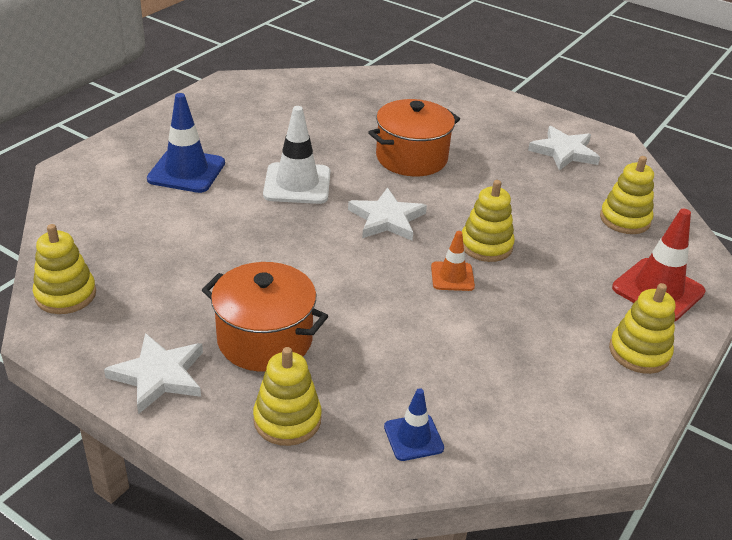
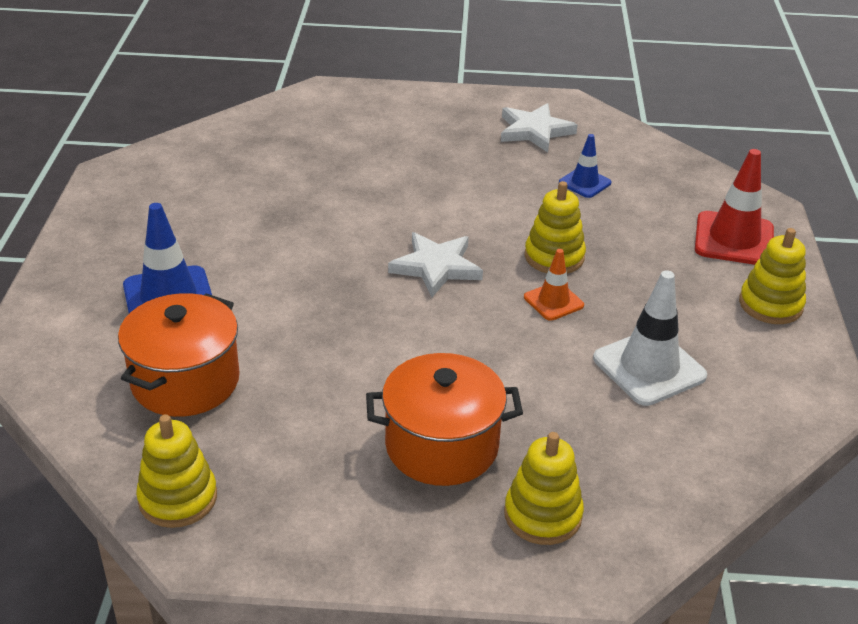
camera: 30 degrees left, 0 degrees up
white star [104,333,203,414] -> none
white traffic cone [263,106,330,204] -> white traffic cone moved to [593,270,707,406]
orange pot [368,99,460,176] -> orange pot moved to [118,293,240,417]
blue traffic cone [384,388,444,461] -> blue traffic cone moved to [559,134,611,198]
yellow stacking toy [600,156,654,234] -> none

